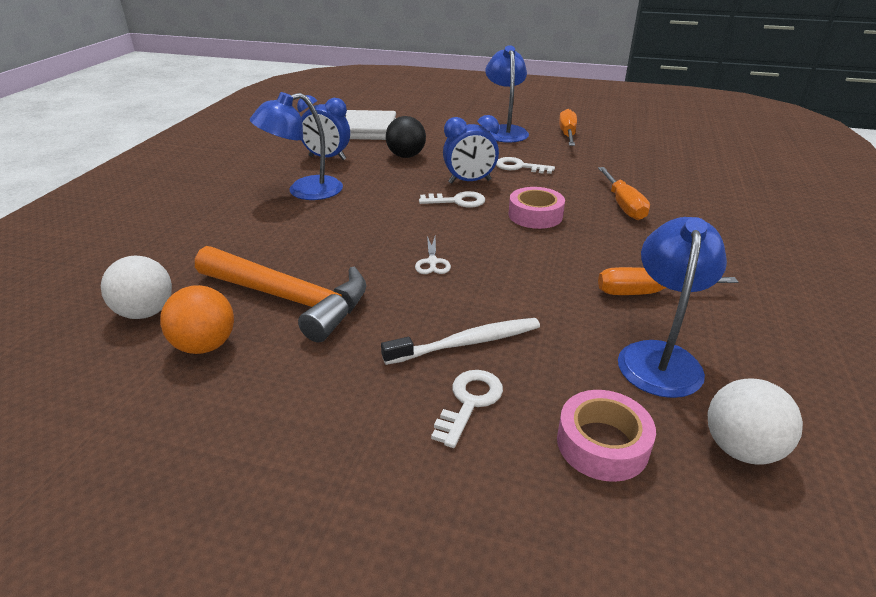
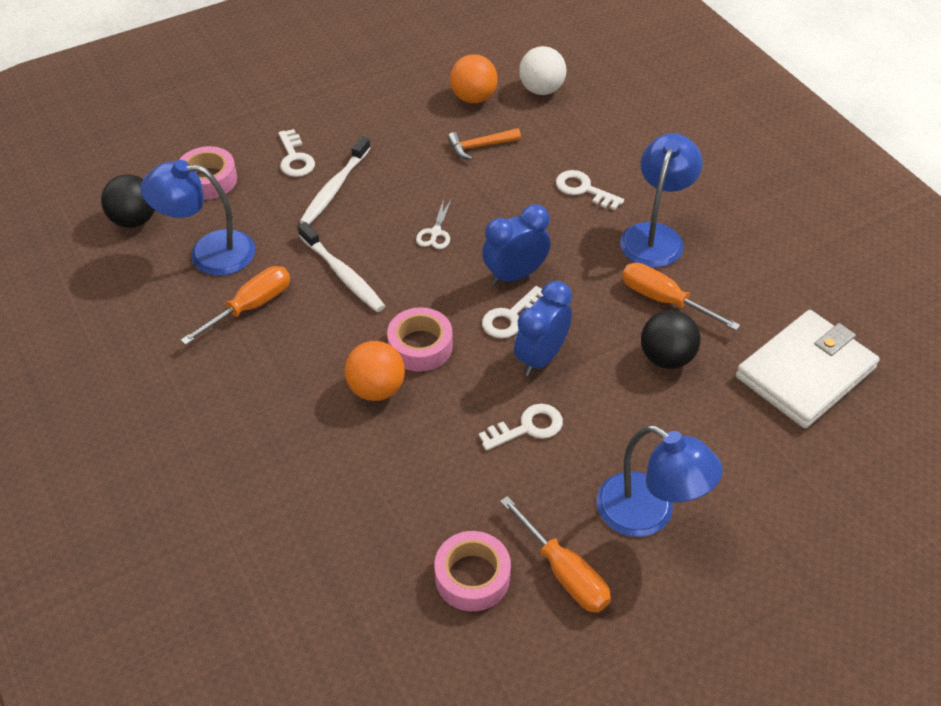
camera: 135 degrees right, 15 degrees up
orange hammer [195,246,366,342] -> orange hammer [447,128,521,160], size x0.46
blue clock [297,95,350,160] -> blue clock moved to [482,204,551,285]
white scissors [415,236,451,274] -> white scissors turned 120 degrees counterclockwise [416,199,452,249]
orange screwdriver [598,167,650,220] -> orange screwdriver moved to [622,263,740,330]
blue lamp [618,217,727,398] -> blue lamp turned 120 degrees clockwise [140,160,255,276]
white ball [708,378,803,465] -> black ball [101,174,155,228]
none -> white toothbrush [298,222,385,312]
none -> orange ball [345,341,405,401]
none -> pink tape [435,531,511,611]
none -> white key [556,170,624,210]

